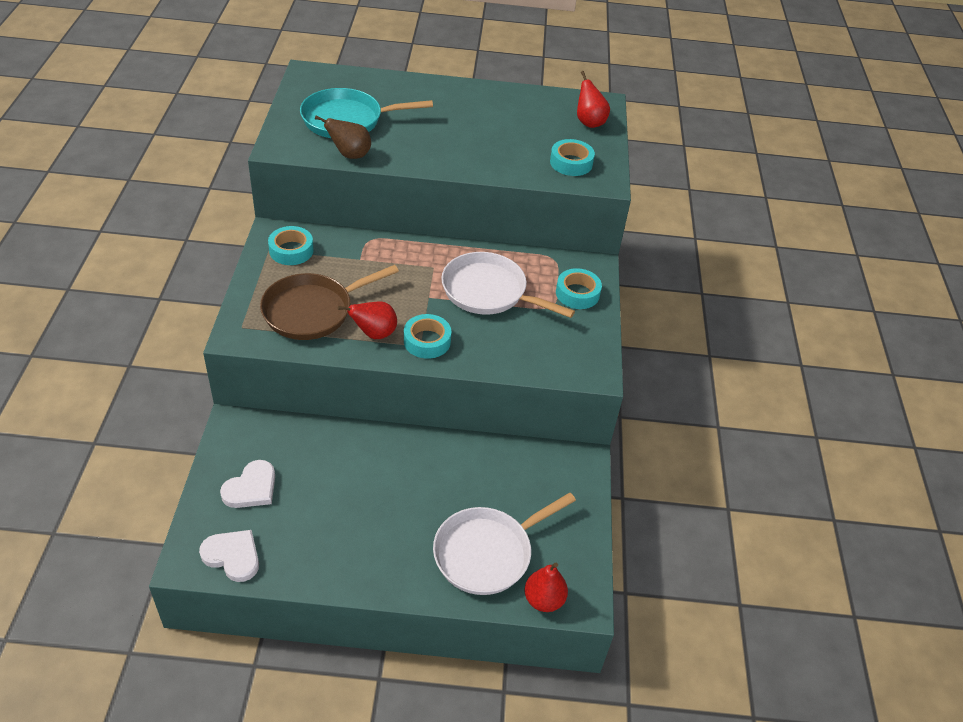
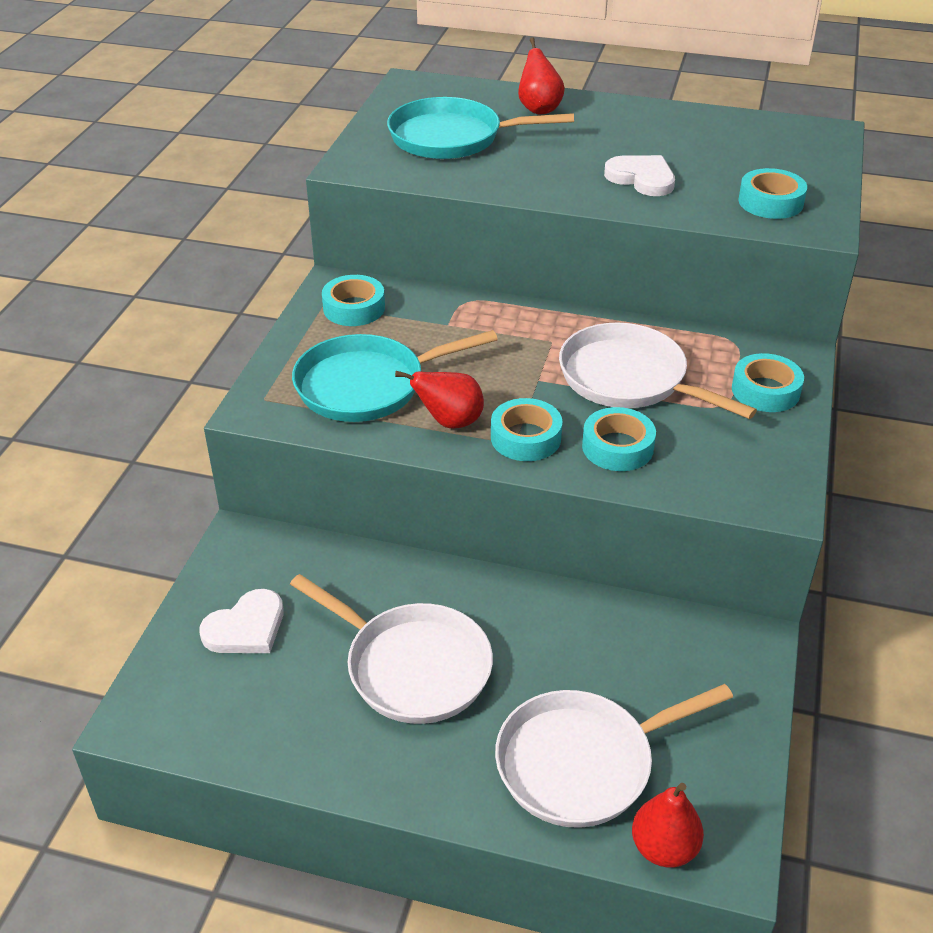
camera: 15 degrees right, 5 degrees down
white heart [199,530,259,582] -> white heart moved to [604,155,675,196]
brown pan [260,265,399,340] -> turquoise pan [292,330,498,422]
brown pear [315,115,371,159] -> none
red pear [577,71,610,128] -> red pear moved to [518,37,565,114]
none -> white pan [290,574,493,724]
none -> turquoise tape [582,407,656,471]

